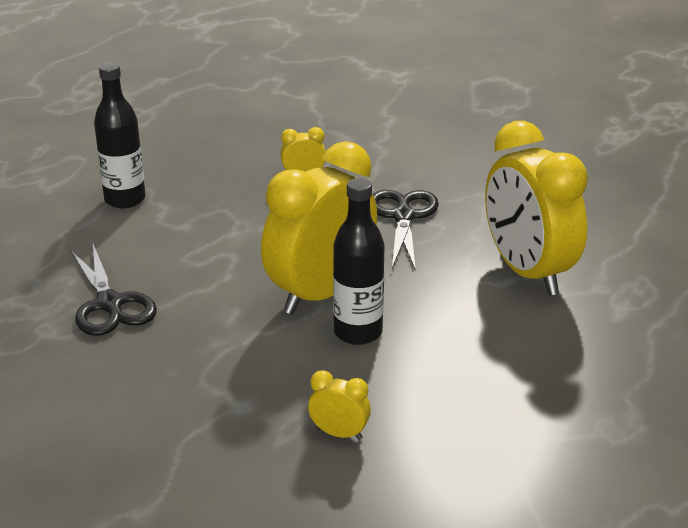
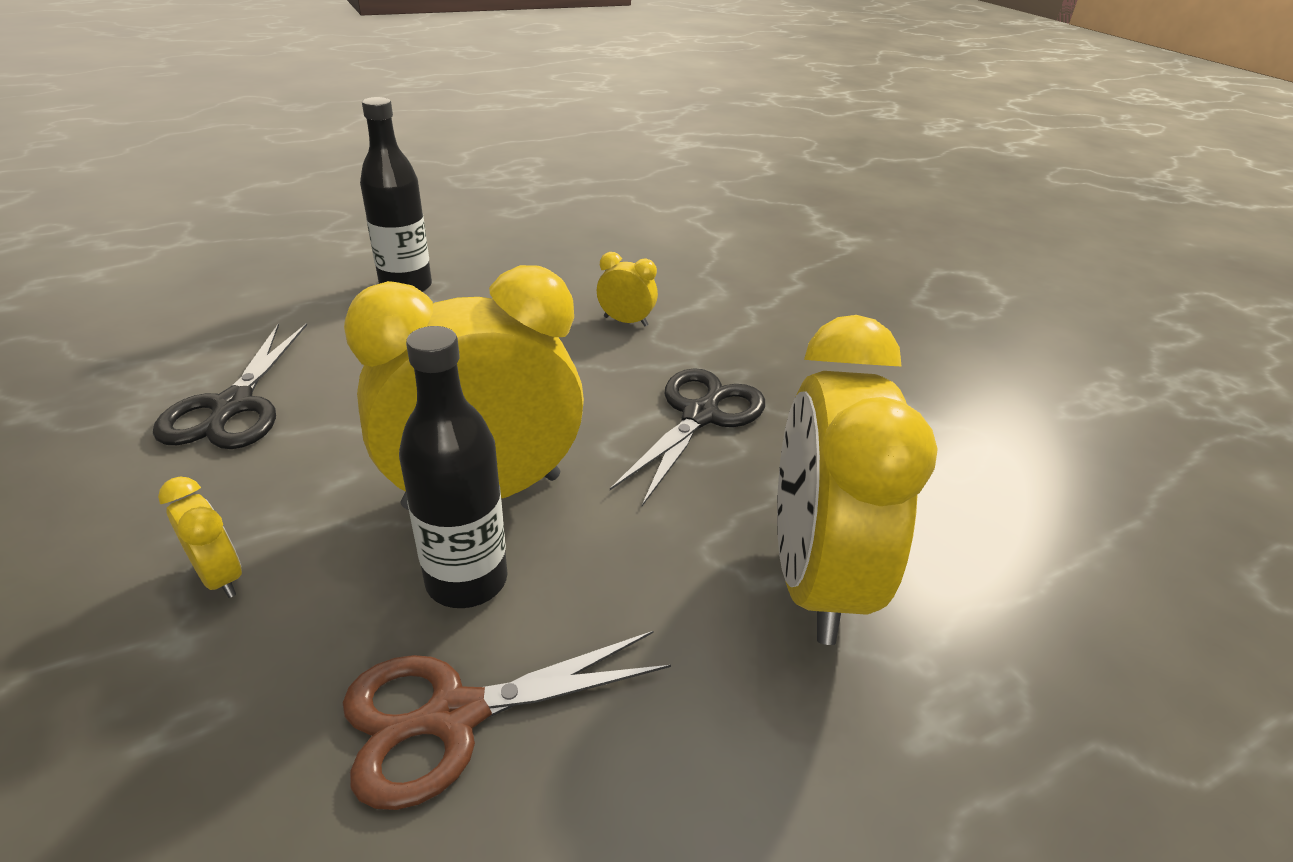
camera: 25 degrees right, 5 degrees up
yellow clock [308,370,371,440] -> yellow clock moved to [158,476,242,598]
none -> brown scissors [342,631,671,810]

